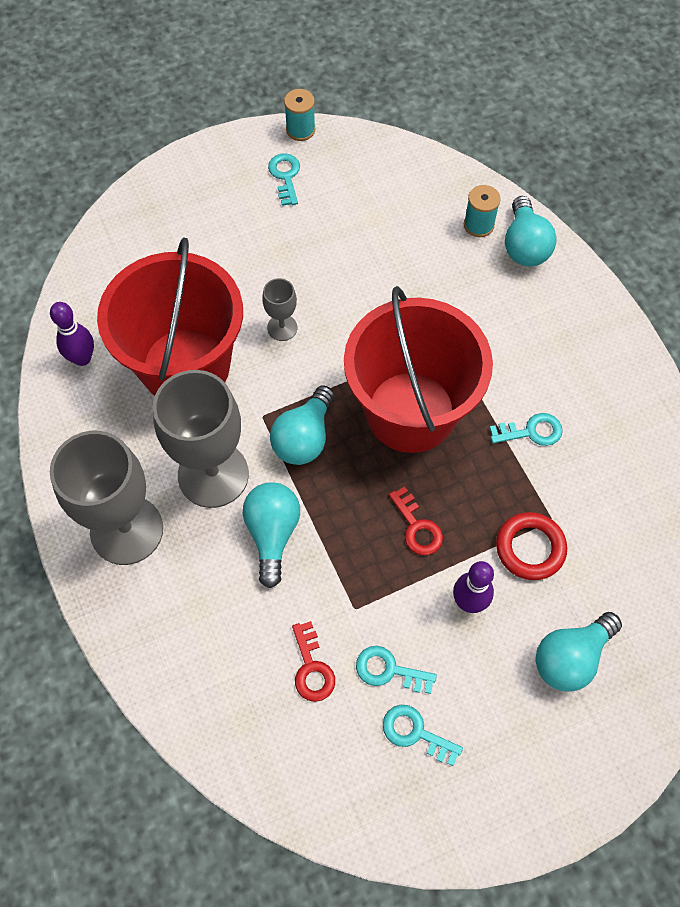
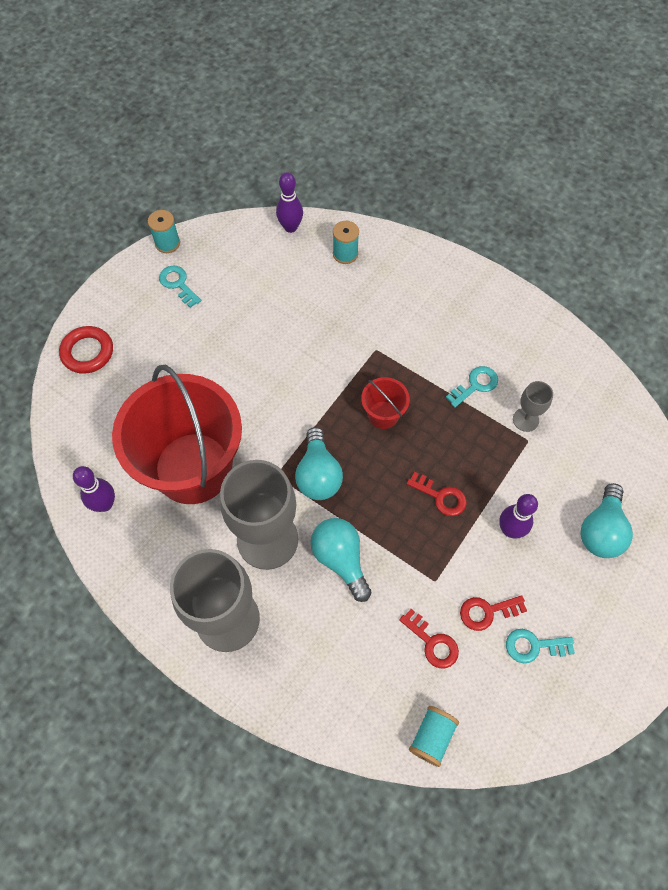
camera: 30 degrees left, 0 degrees up
grey goblet [262,278,297,341] -> grey goblet moved to [513,381,553,432]
red bucket [344,286,493,453] -> red bucket [361,377,410,429], size x0.41
turquoise key [356,646,437,694] -> red key [460,595,527,631]
red ring [496,512,567,580] -> red ring moved to [59,326,113,374]
turquoise light bulb [505,196,557,266] -> none
none -> purple bowling pin [276,172,303,233]
none -> turquoise spool [409,706,459,767]

